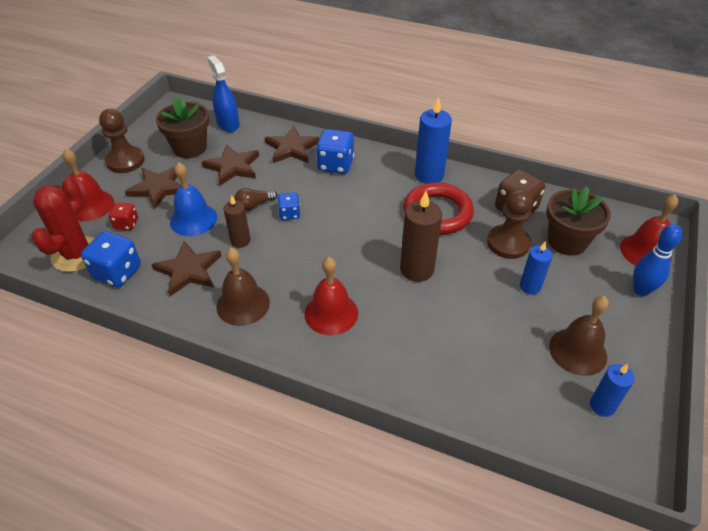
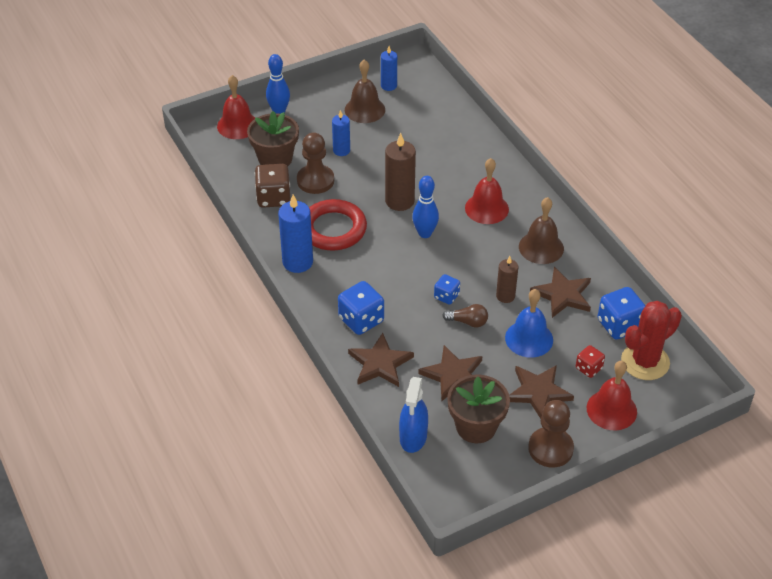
camera: 140 degrees left, 0 degrees up
none -> blue bowling pin [412,176,439,238]

